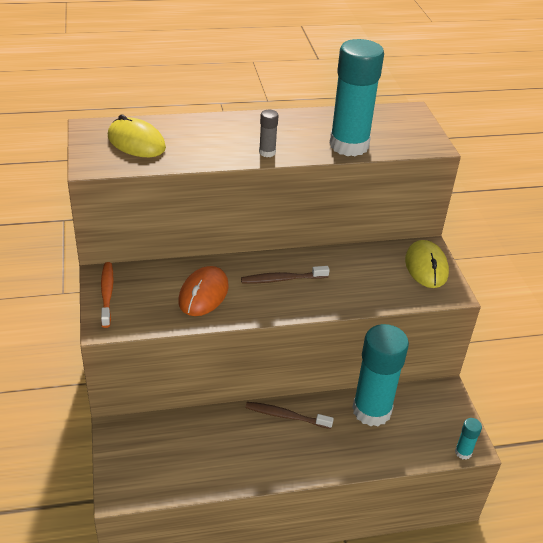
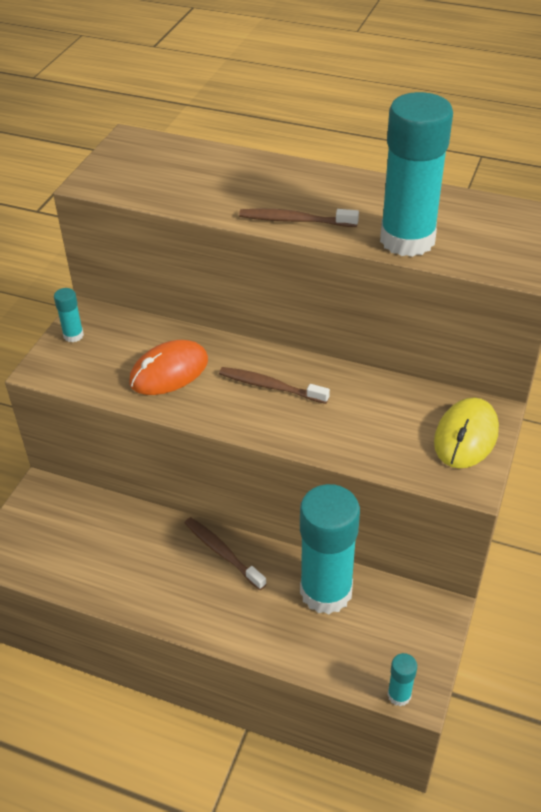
camera: 35 degrees right, 5 degrees up
orange toothbrush [101,262,113,328] -> turquoise glue stick [54,288,84,343]
yellow mouse [108,114,166,157] -> none
grey glue stick [259,110,279,157] -> brown toothbrush [239,208,359,227]

